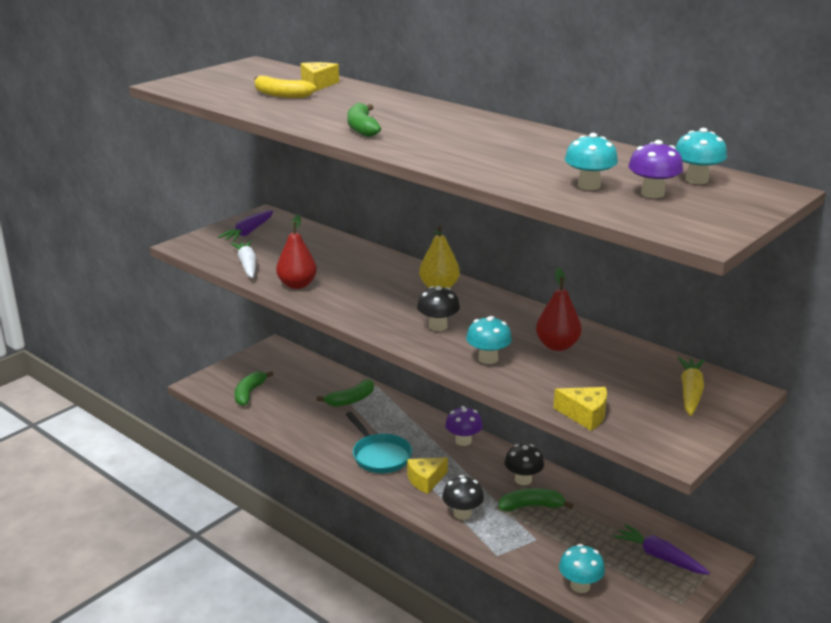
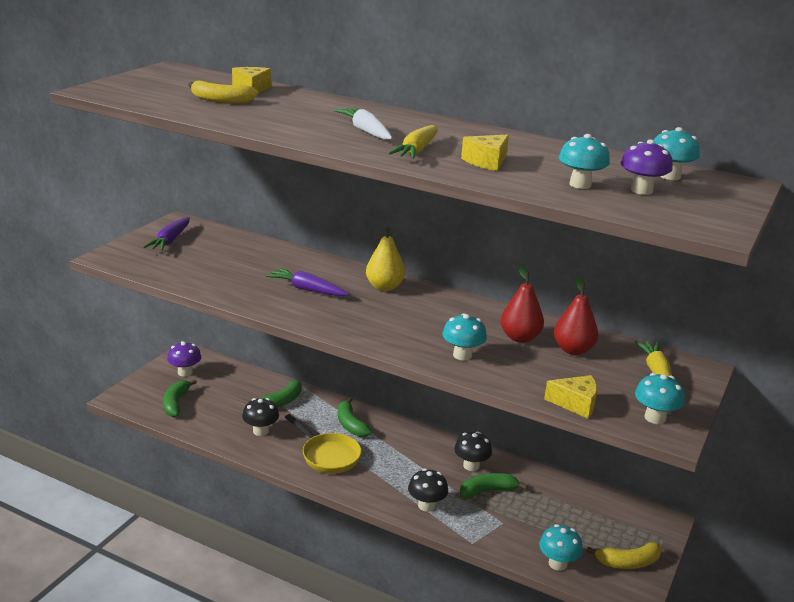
camera: 15 degrees left, 0 degrees up
white carrot [231,240,257,278] -> white carrot moved to [334,107,392,140]
red pear [276,215,317,289] -> red pear moved to [554,274,598,355]
turquoise pan [345,412,412,473] -> yellow pan [285,414,362,474]
green banana [347,103,381,137] -> green banana moved to [338,397,372,437]
yellow cheese [407,457,448,494] -> yellow cheese moved to [461,135,509,171]
black mushroom [417,286,460,331] -> black mushroom moved to [242,398,279,436]
purple mushroom [445,406,483,446] -> purple mushroom moved to [167,341,201,377]
purple carrot [614,524,710,575] -> purple carrot moved to [266,268,349,296]
none -> yellow carrot [388,125,438,159]
none -> yellow banana [587,542,662,569]
none -> turquoise mushroom [635,373,685,424]

